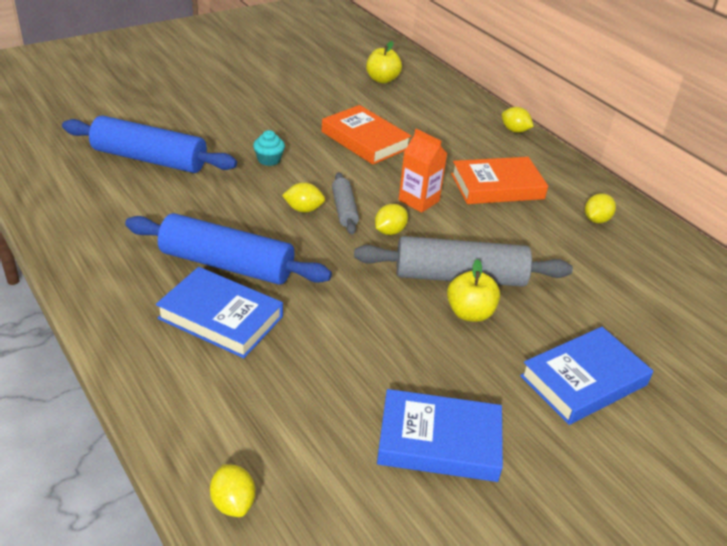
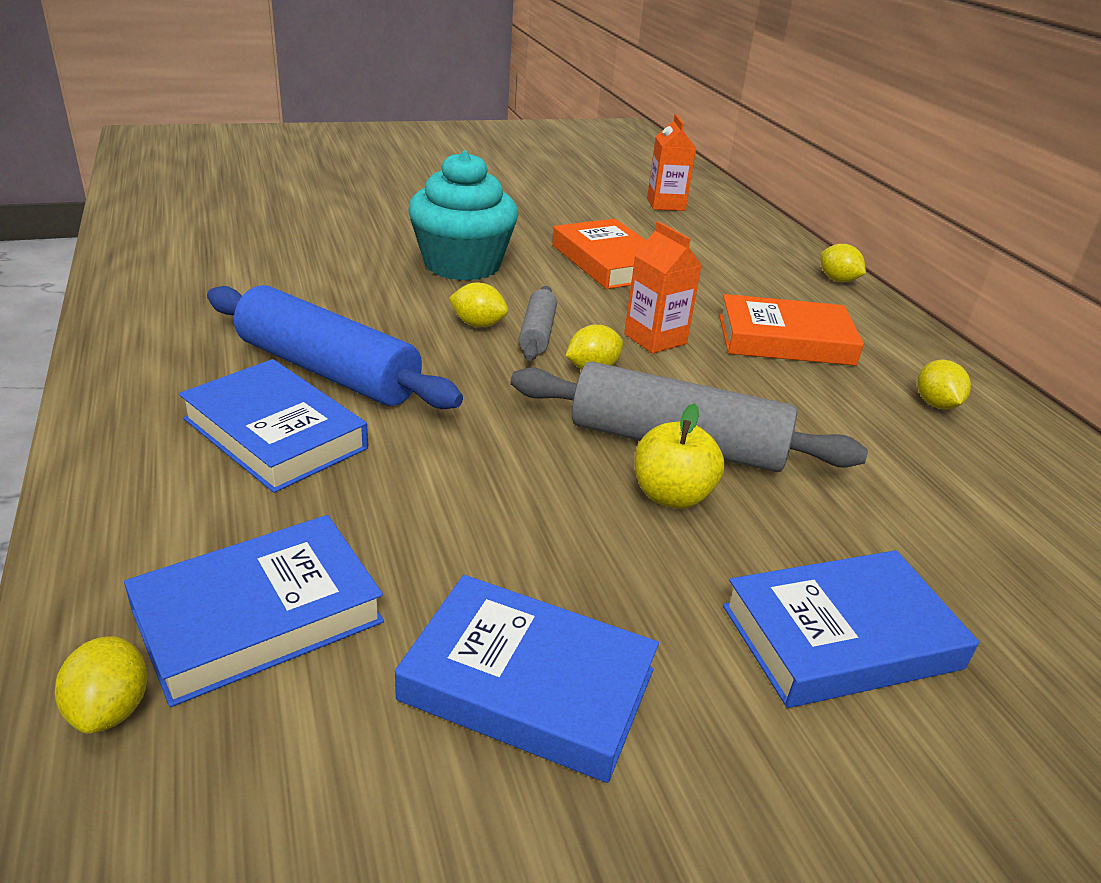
camera: 15 degrees right, 5 degrees down
blue rolling pin [62,115,237,173] -> none
turquoise cupcake [253,130,285,166] -> turquoise cupcake [408,151,518,281], size x2.39
yellow apple [366,41,402,83] -> orange carton [647,114,696,211]
yellow lemon [585,193,616,223] -> yellow lemon turned 60 degrees counterclockwise [917,360,971,410]
none -> blue book [124,515,384,707]

